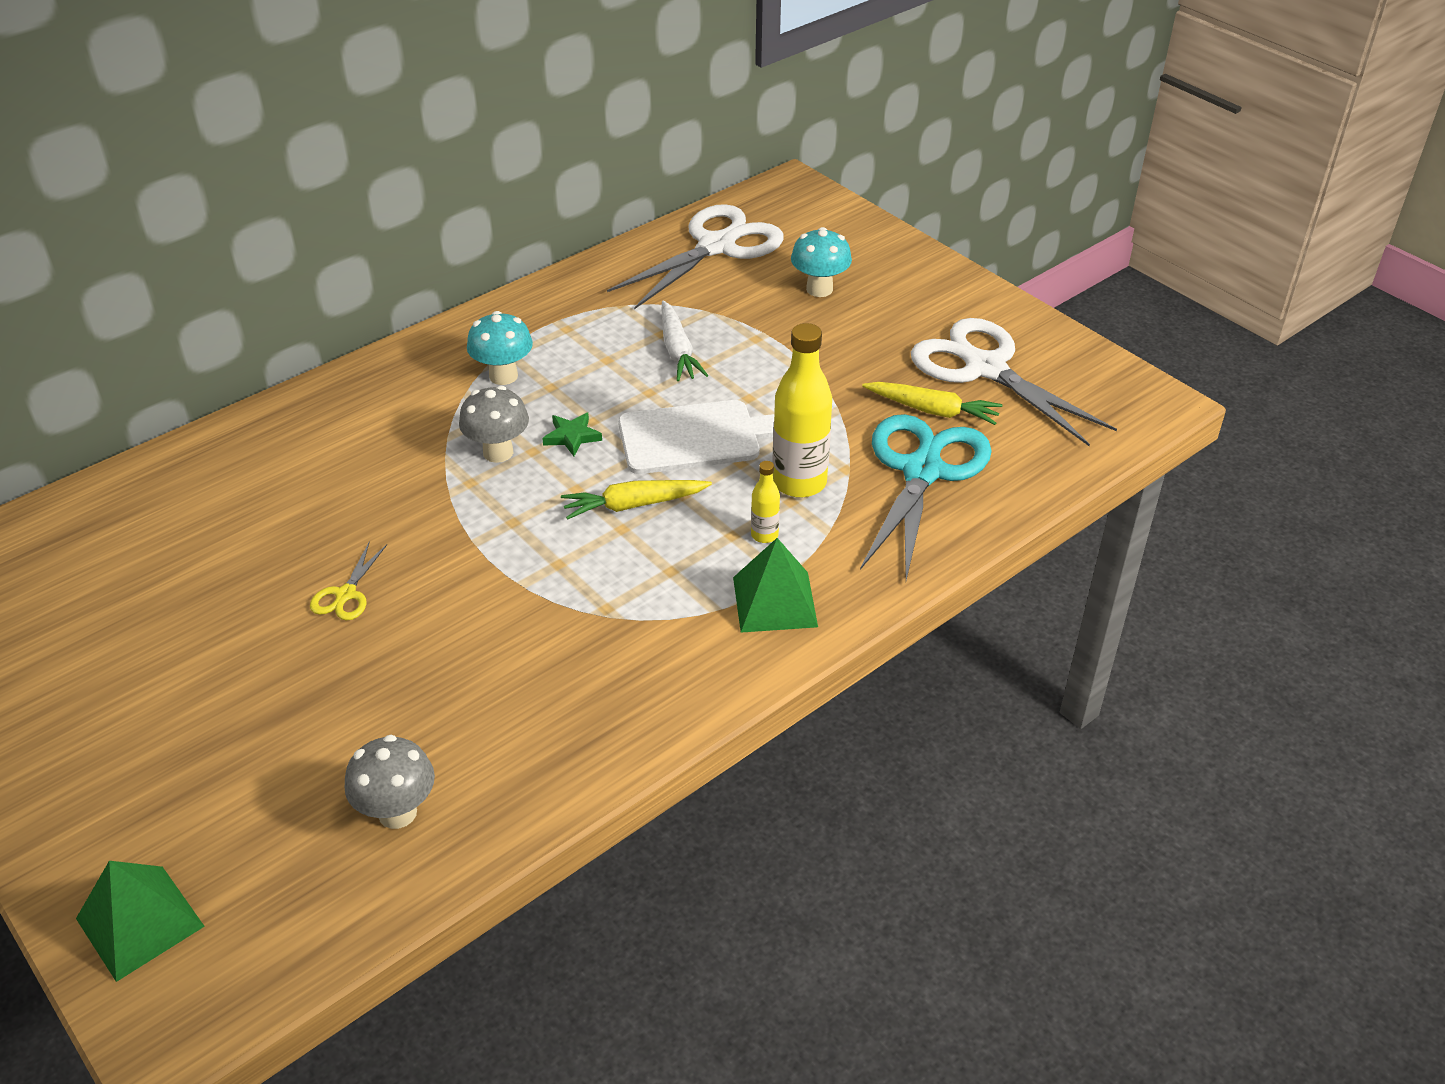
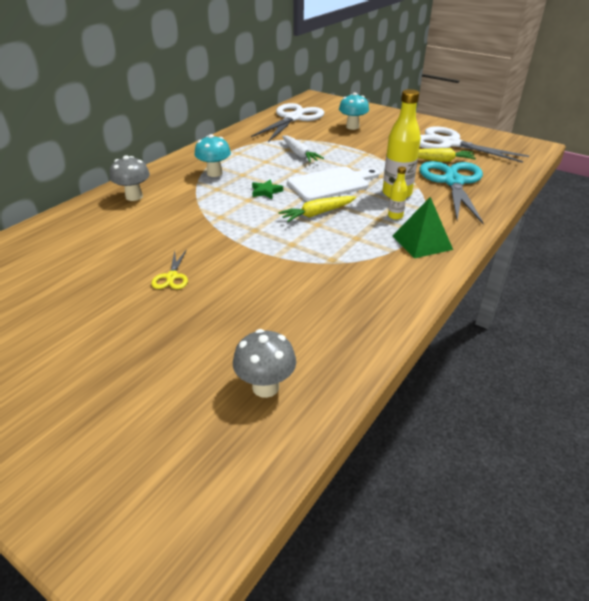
camera: 15 degrees left, 5 degrees down
green pyramid [76,861,205,982] -> none
grey mushroom [459,386,529,463] -> grey mushroom moved to [110,155,150,201]

